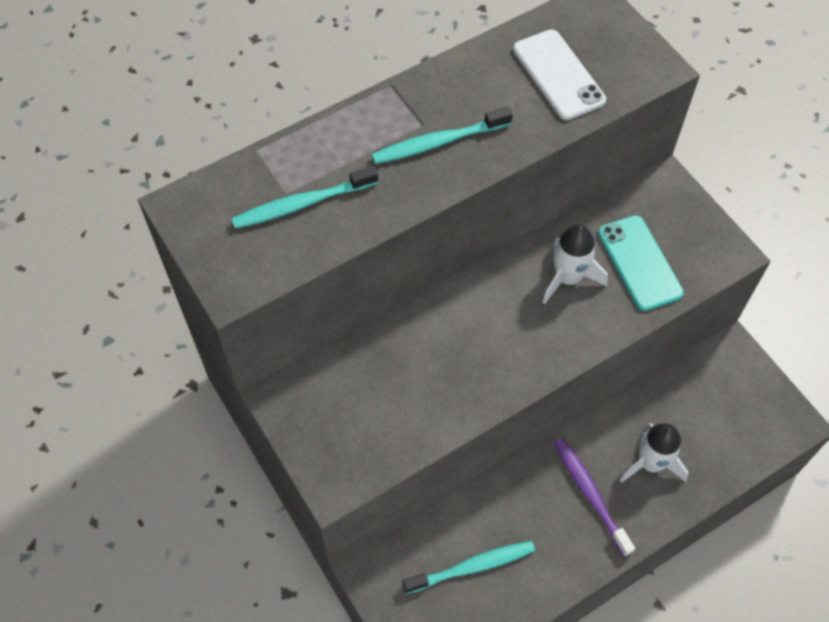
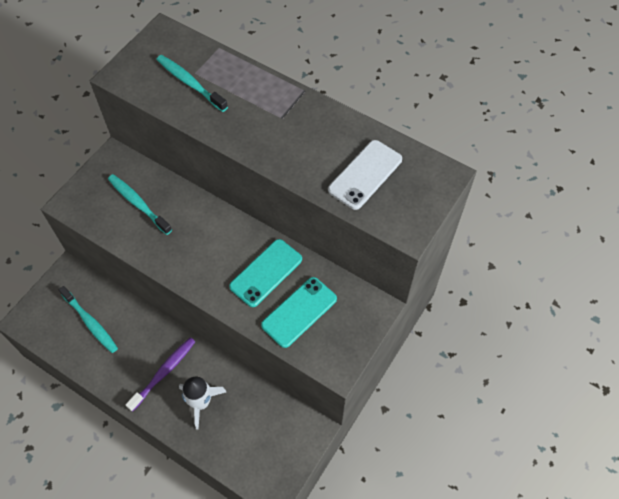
camera: 65 degrees right, 0 degrees up
turquoise toothbrush [371,107,513,164] -> turquoise toothbrush moved to [108,174,172,235]
white rocket [542,225,608,304] -> turquoise phone [229,239,302,307]

